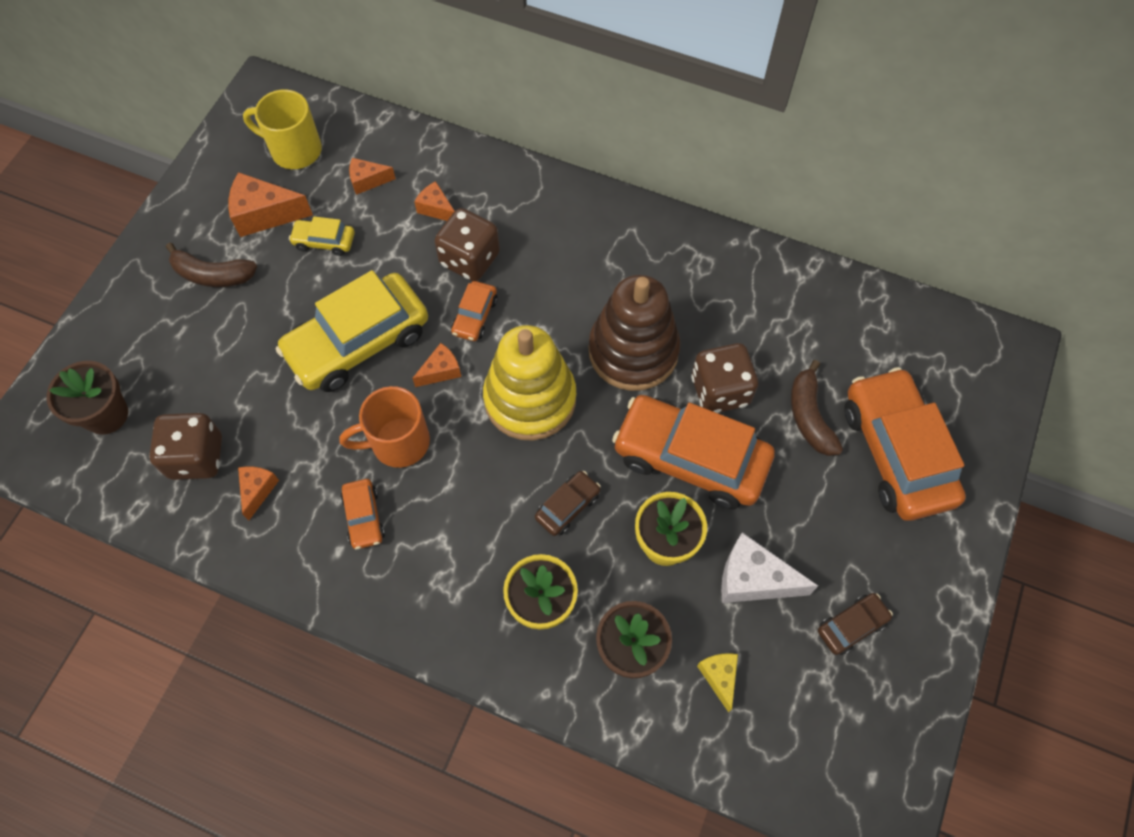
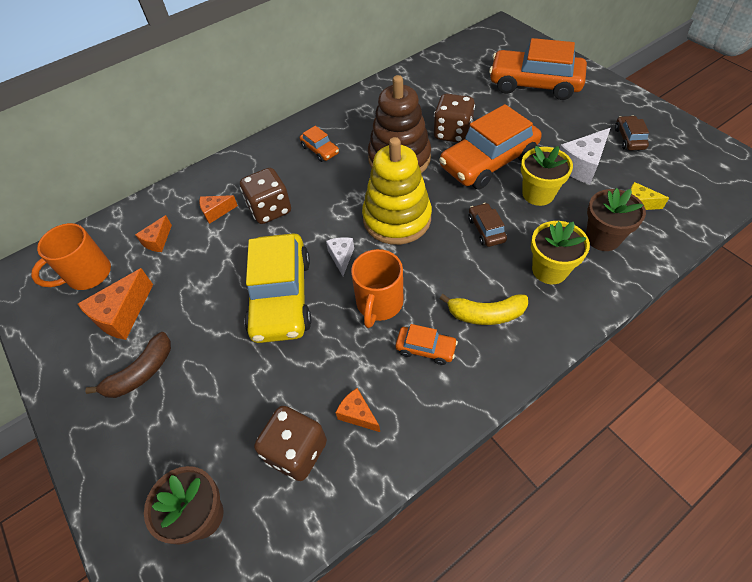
camera: 55 degrees left, 10 degrees down
yellow mug [243,89,322,169] -> orange mug [31,223,111,290]
yellow car [289,216,355,256] -> none
orange cheese [412,343,461,387] -> white cheese [326,237,354,276]
orange car [451,281,498,341] -> orange car moved to [300,126,339,162]
brown banana [791,360,843,456] -> none
none -> yellow banana [439,294,528,325]

